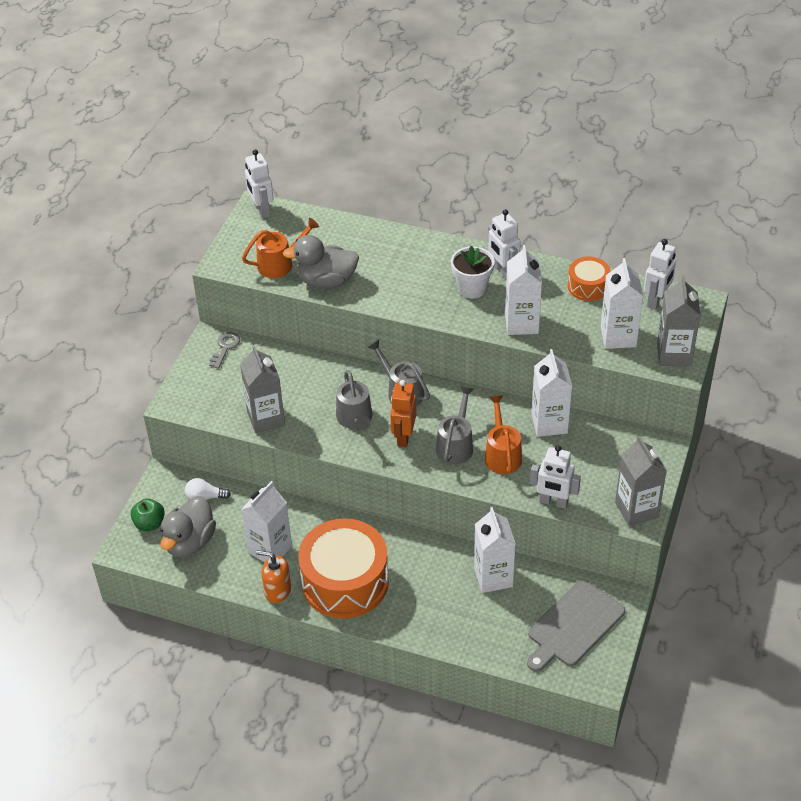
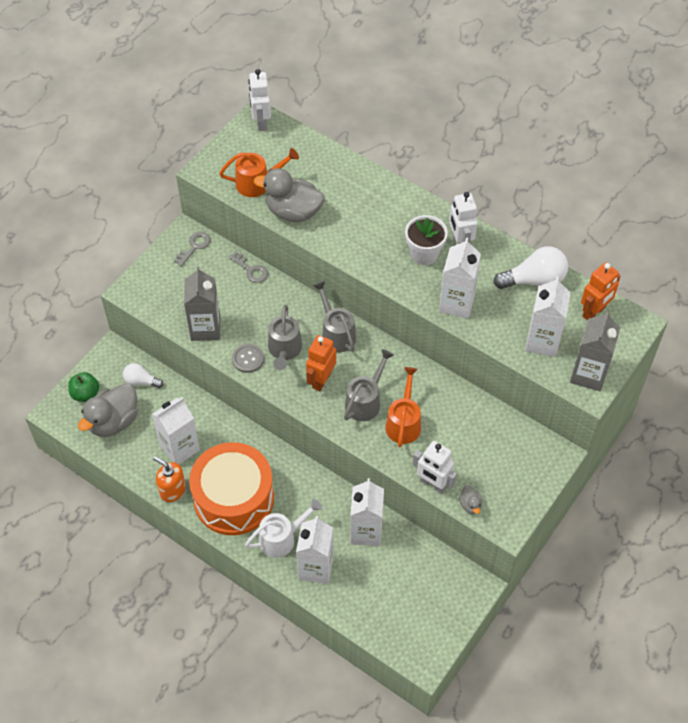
camera: 15 degrees right, 10 degrees up
grey cutting board [527,579,625,672] -> none
white carton [531,349,572,437] -> white carton moved to [296,516,334,584]
orange drum [568,257,611,301] -> white light bulb [493,246,568,289]
grey carton [615,435,667,526] -> none
white robot [644,239,676,310] -> orange robot [581,262,620,321]
none -> grey key [228,251,268,283]
none -> grey button [232,344,264,373]
none -> white watering can [245,499,322,558]
none -> grey duck [459,485,482,514]

